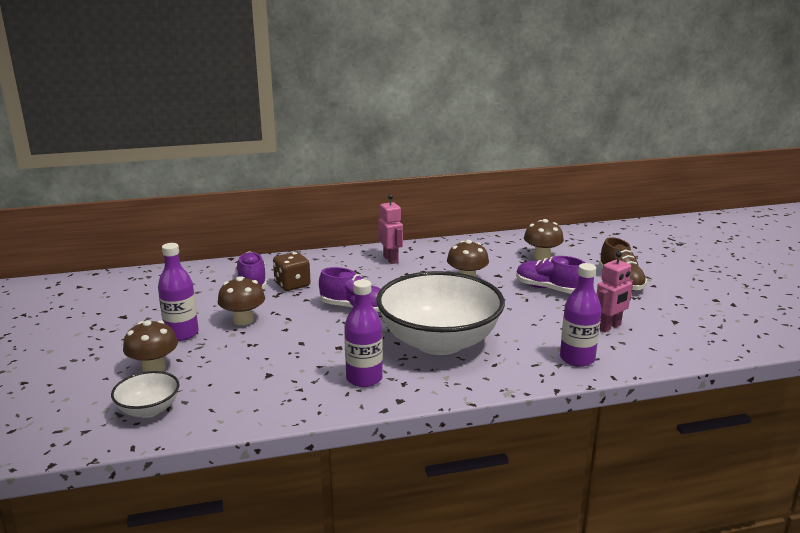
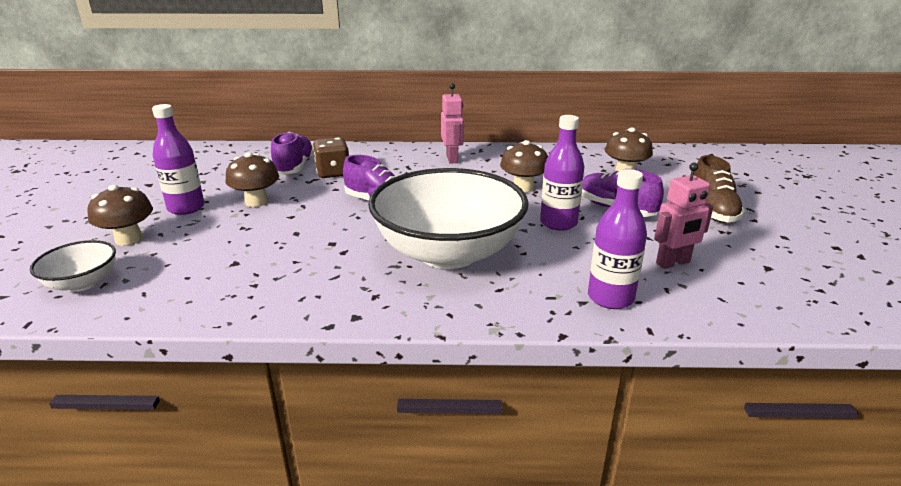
camera: 15 degrees right, 5 degrees up
purple bottle [344,279,383,387] -> purple bottle moved to [540,115,584,231]

